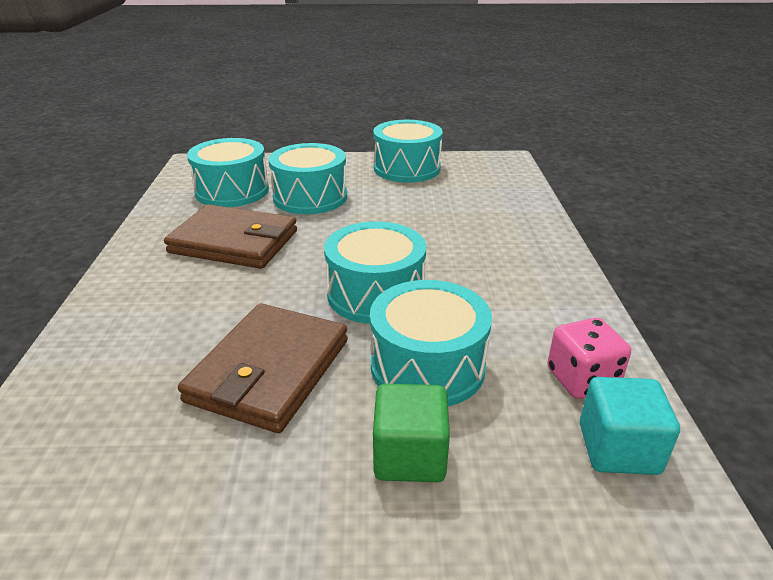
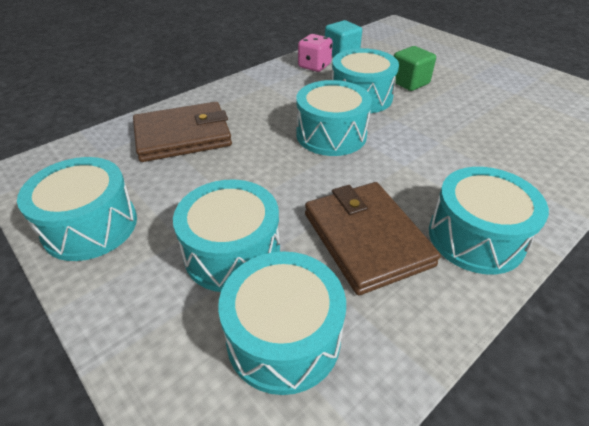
camera: 130 degrees left, 10 degrees up
brown wallet [178,303,348,433] -> brown wallet moved to [133,102,232,162]
none -> turquoise drum [429,167,549,275]

